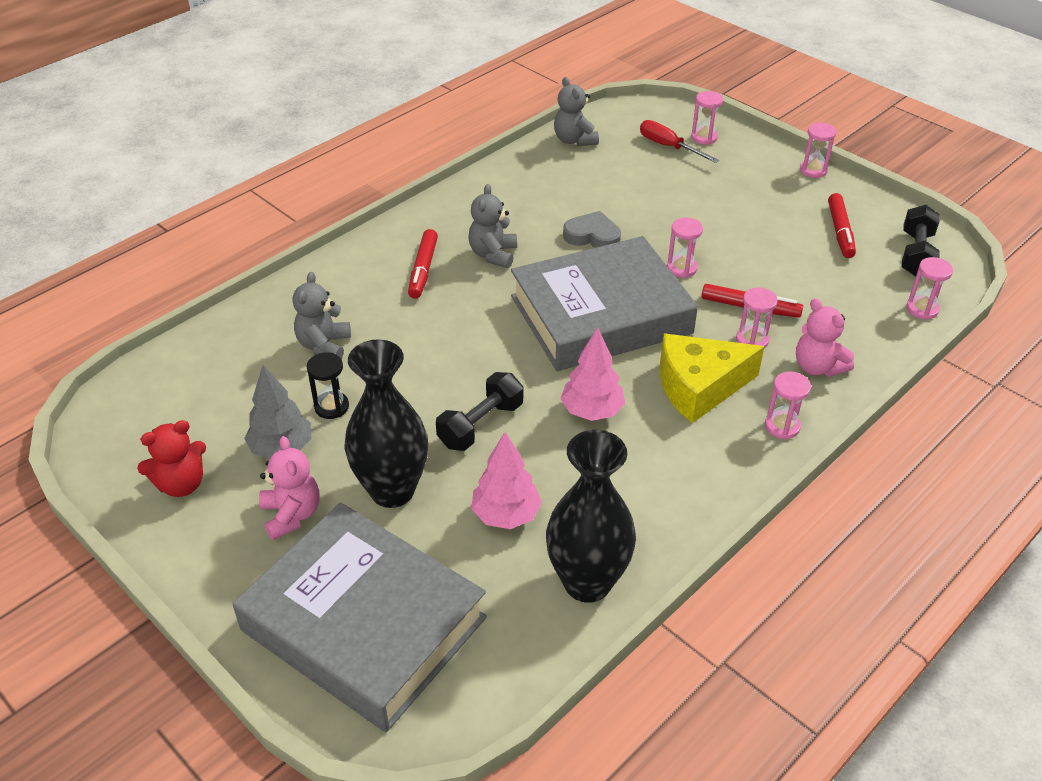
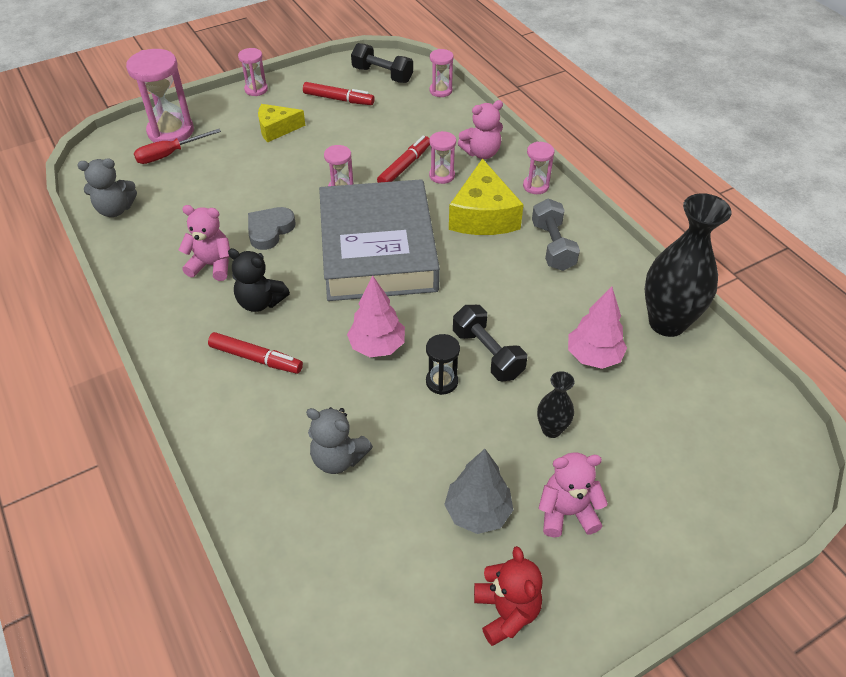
camera: 75 degrees left, 5 degrees up
grey book [233,503,487,732] -> none
black hourglass [307,352,349,419] -> black hourglass moved to [426,334,460,395]
black vase [345,339,428,508] -> black vase [537,371,574,438], size x0.49
grey teddy bear [468,184,517,268] -> black teddy bear [228,248,290,312]
pink tree [560,327,625,421] -> pink tree moved to [347,275,405,357]
pink hourglass [691,91,723,145] -> pink hourglass [126,49,194,143], size x1.87
none -> pink teddy bear [179,205,230,281]
none -> yellow cheese [258,104,305,143]
none -> grey dumbbell [532,199,580,271]

